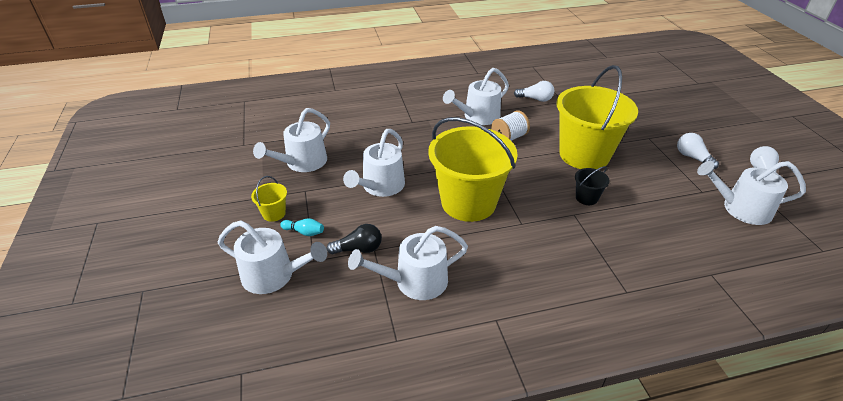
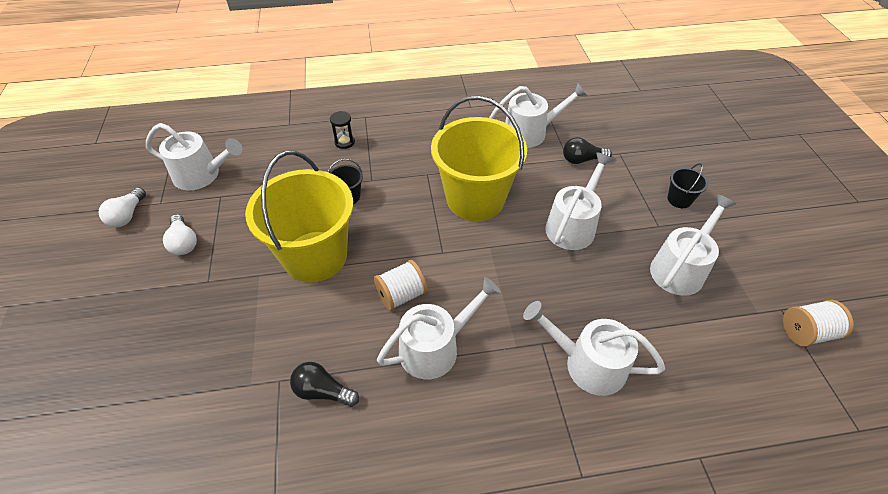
camera: 175 degrees left, 10 degrees up
white watering can [218,221,327,294] -> white watering can moved to [523,301,665,396]
yellow bucket [251,176,287,222] -> black bucket [667,163,708,208]
turquoise bowling pin [280,218,324,236] -> none
white light bulb [514,81,554,102] -> black light bulb [290,362,359,407]
none -> black hourglass [330,111,355,149]
none -> white spool [783,300,854,347]

